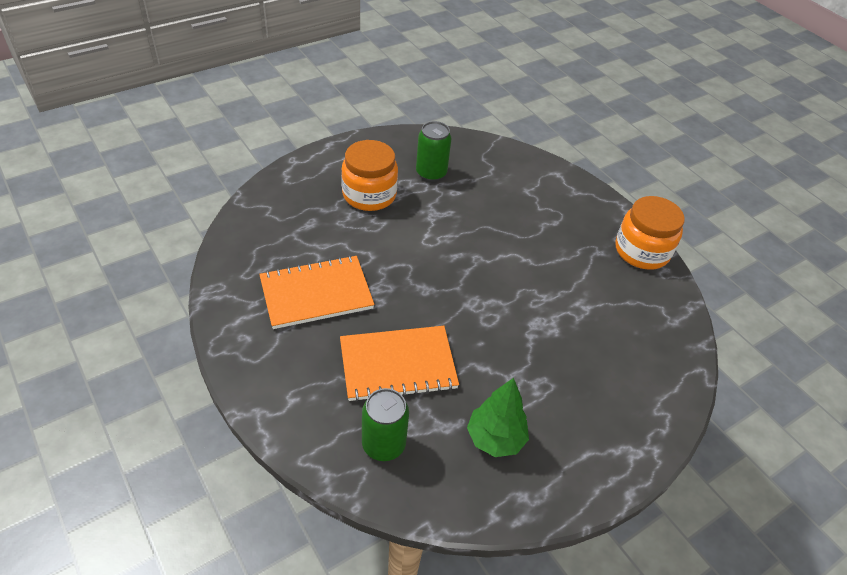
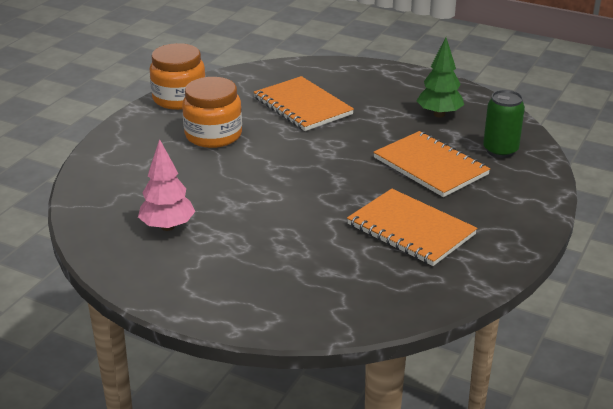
camera: 115 degrees left, 15 degrees down
orange jar [341,140,398,211] -> orange jar moved to [182,77,242,148]
green can [416,121,452,182] -> pink tree [138,139,195,231]
none -> orange notebook [254,76,354,131]

